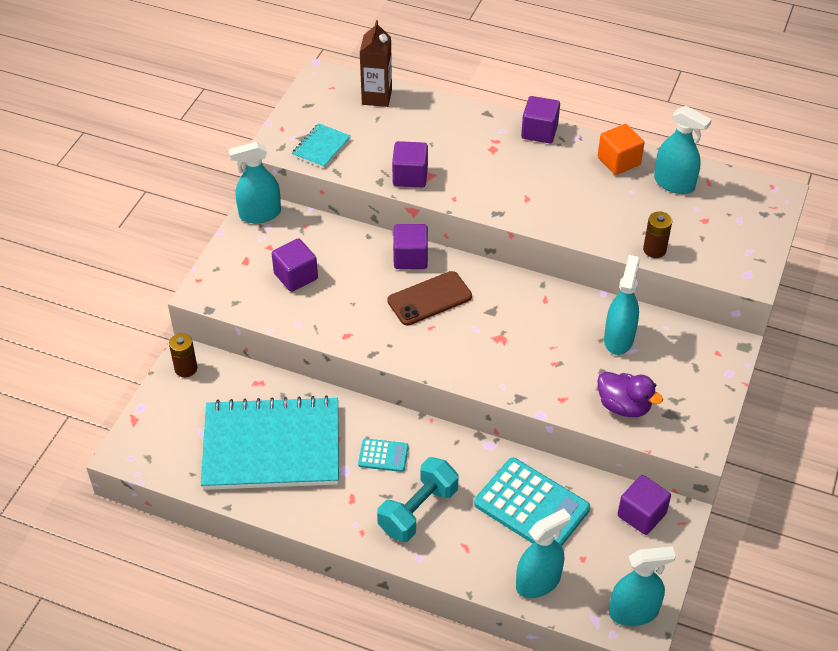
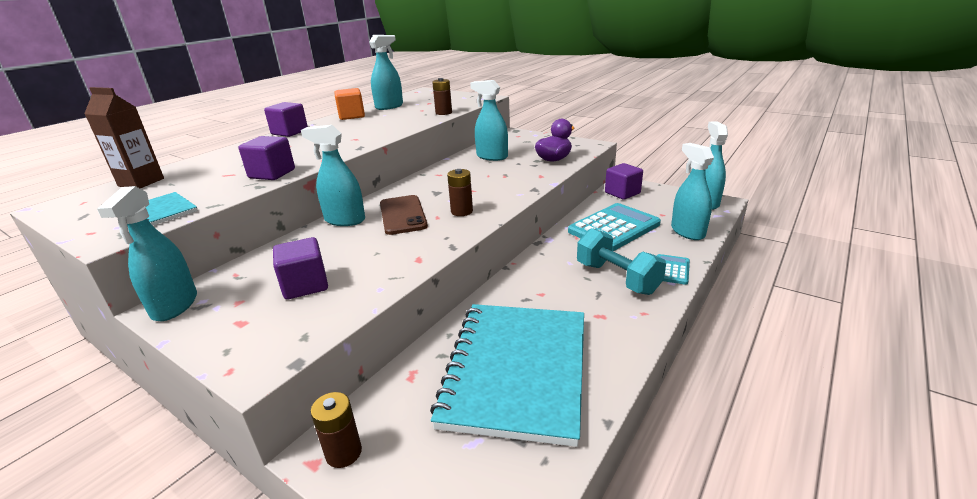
camera: 75 degrees left, 20 degrees down
turquoise calculator [358,438,409,472] -> turquoise calculator moved to [657,254,690,285]
purple cube [393,224,428,269] -> turquoise spray bottle [301,125,365,226]
none -> brown battery [447,169,473,216]

